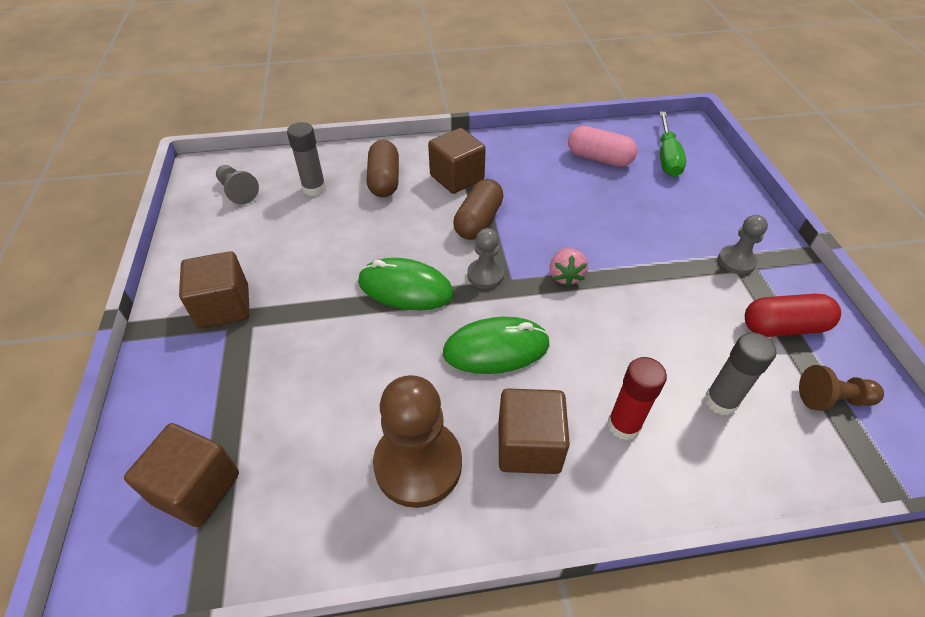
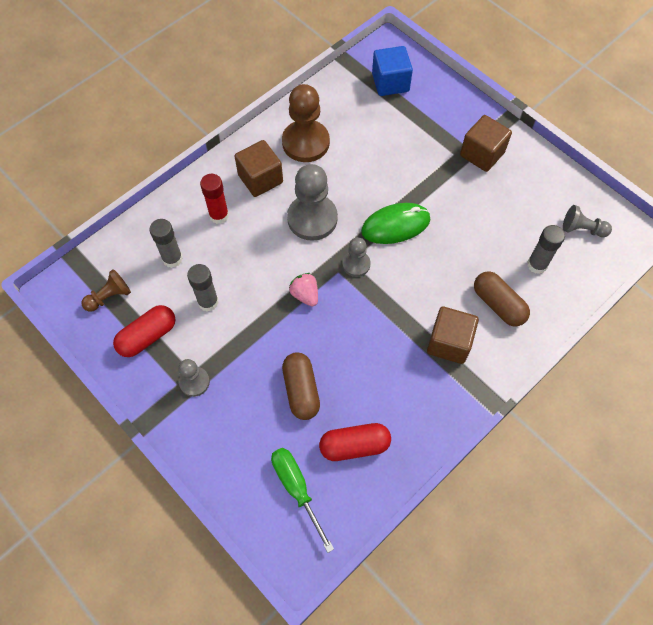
camera: 145 degrees right, 15 degrees up
brown cube [124,423,239,527] -> blue cube [372,46,413,96]
green mouse [443,317,550,374] -> grey pawn [287,164,338,241]
brown capsule [453,179,504,240] -> brown capsule moved to [282,353,320,420]
pink capsule [568,126,638,167] -> red capsule [319,423,391,461]
none -> grey glue stick [187,264,219,312]

